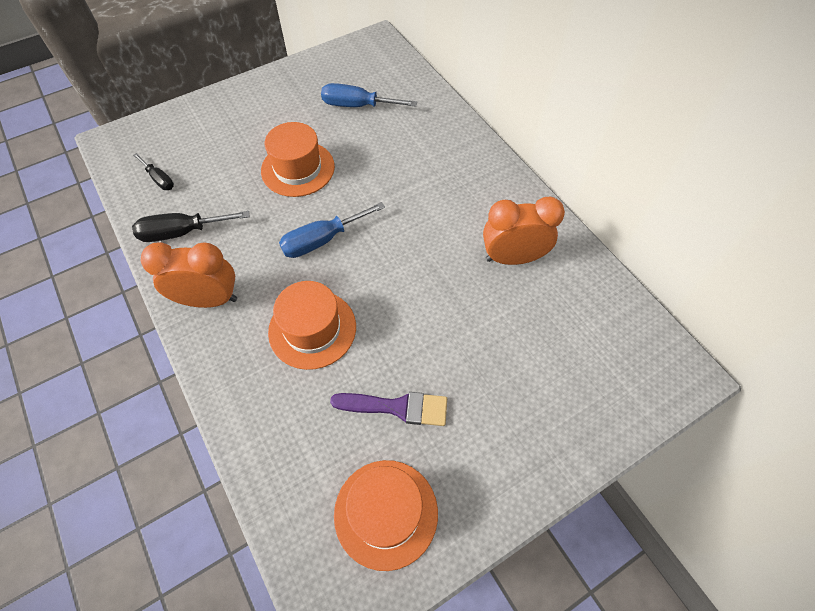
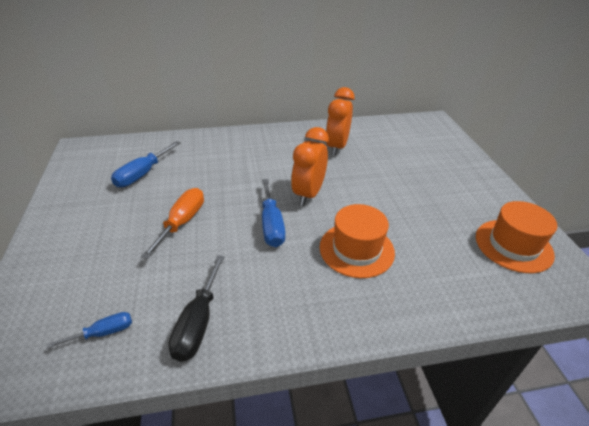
camera: 70 degrees left, 20 degrees down
black screwdriver [133,153,174,190] -> blue screwdriver [46,312,132,349]
orange clock [141,242,237,308] -> orange clock moved to [291,127,329,206]
orange hat [261,122,335,197] -> orange screwdriver [141,188,204,259]
purple brush [330,392,447,426] -> none

